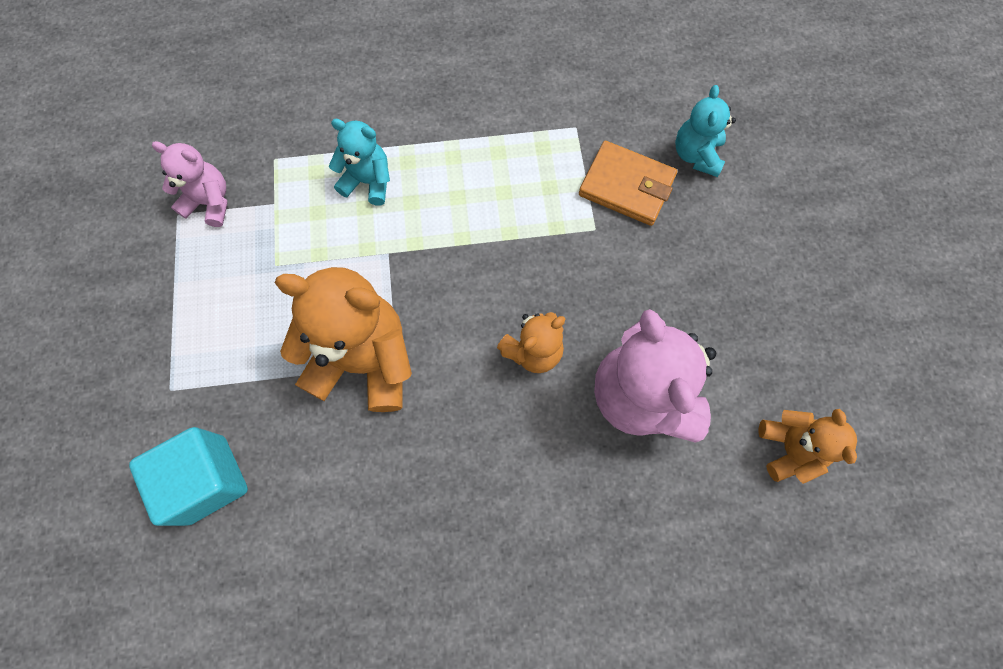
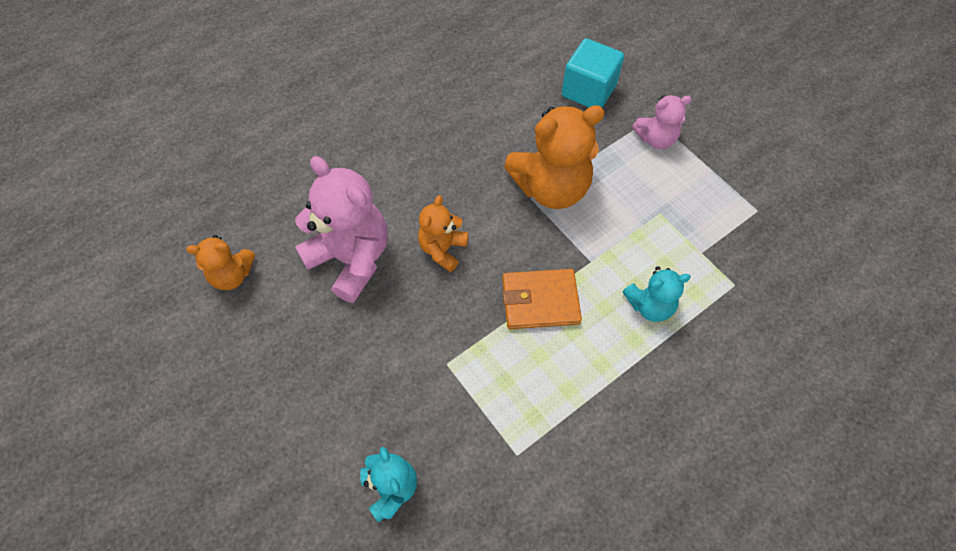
camera: 150 degrees right, 10 degrees down
pink teddy bear [152,141,228,227] -> pink teddy bear moved to [632,95,692,149]
orange wallet [579,141,677,226] -> orange wallet moved to [502,269,582,329]
orange teddy bear [758,409,857,484] -> orange teddy bear turned 60 degrees counterclockwise [186,235,255,290]

